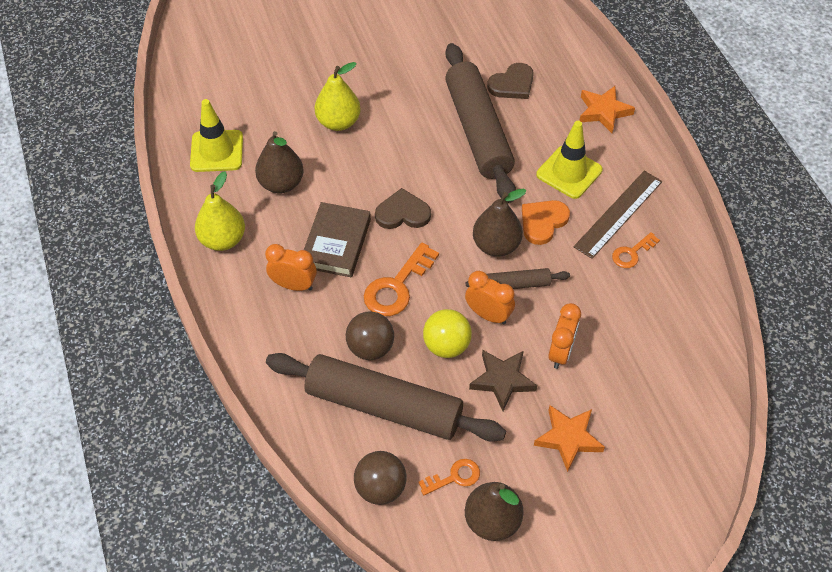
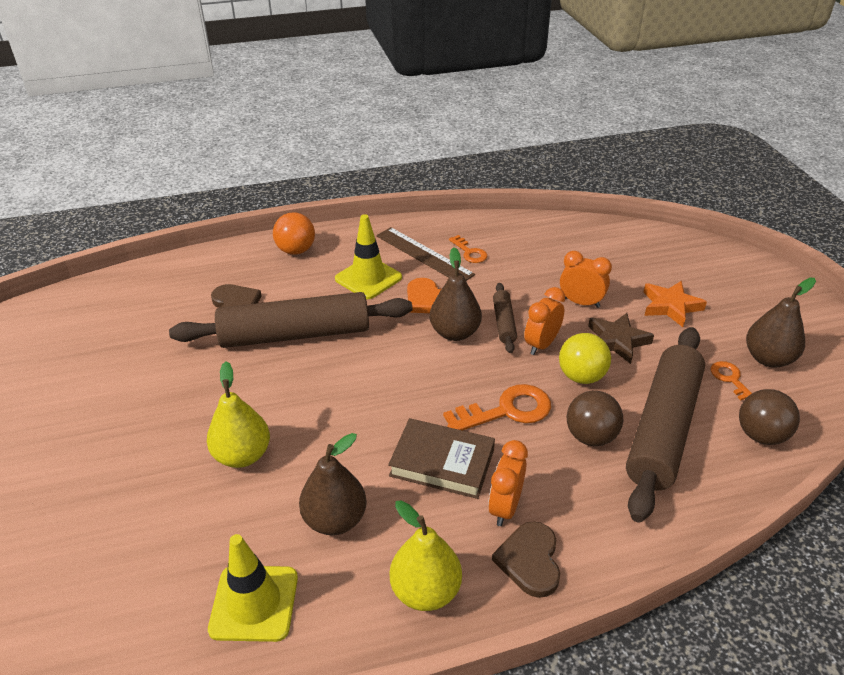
camera: 85 degrees left, 15 degrees down
orange key [364,242,439,316] -> orange key turned 60 degrees counterclockwise [443,384,551,431]
brown heart [375,188,431,229] -> brown heart moved to [492,521,560,598]
orange star [579,86,635,133] -> orange ball [273,212,315,255]

